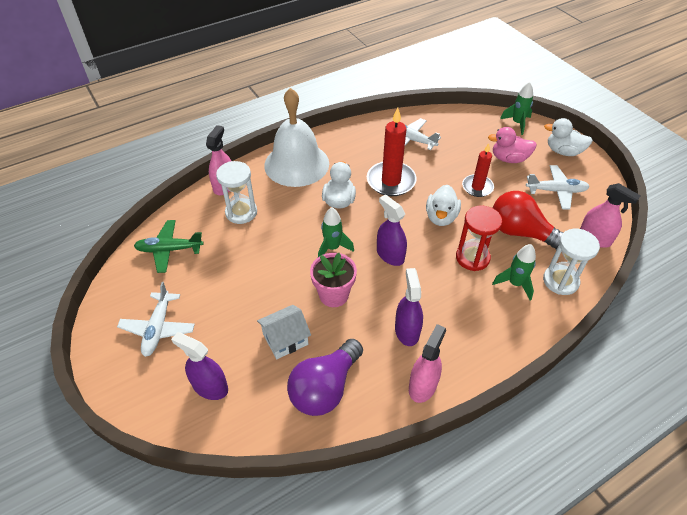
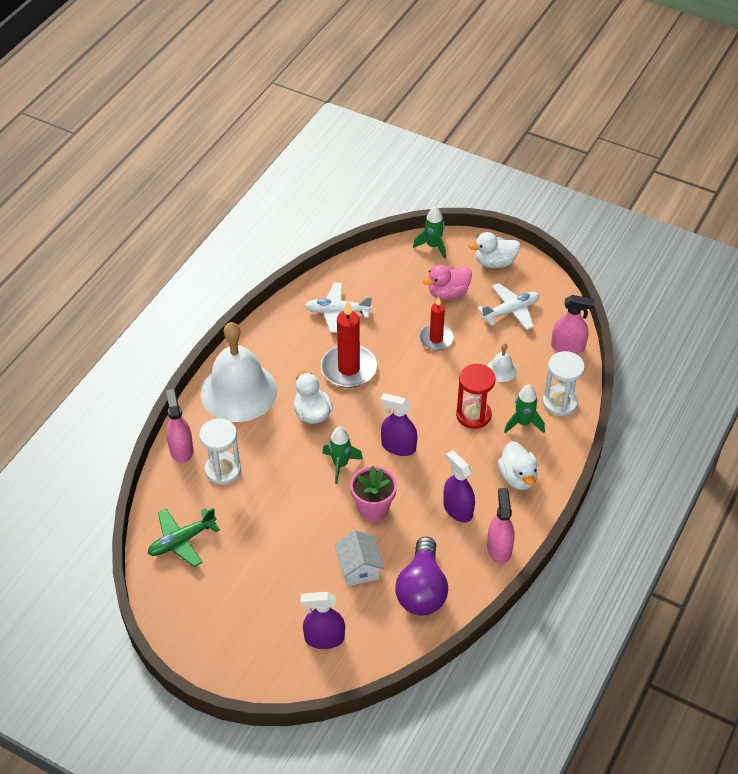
camera: 30 degrees left, 0 degrees up
white plane [117,282,195,357] -> none
white house [257,305,311,359] -> white house turned 45 degrees counterclockwise [334,530,384,586]
white duck [426,185,461,226] -> white duck moved to [498,441,539,490]
red light bulb [493,191,563,250] -> white bell [487,343,517,382]

